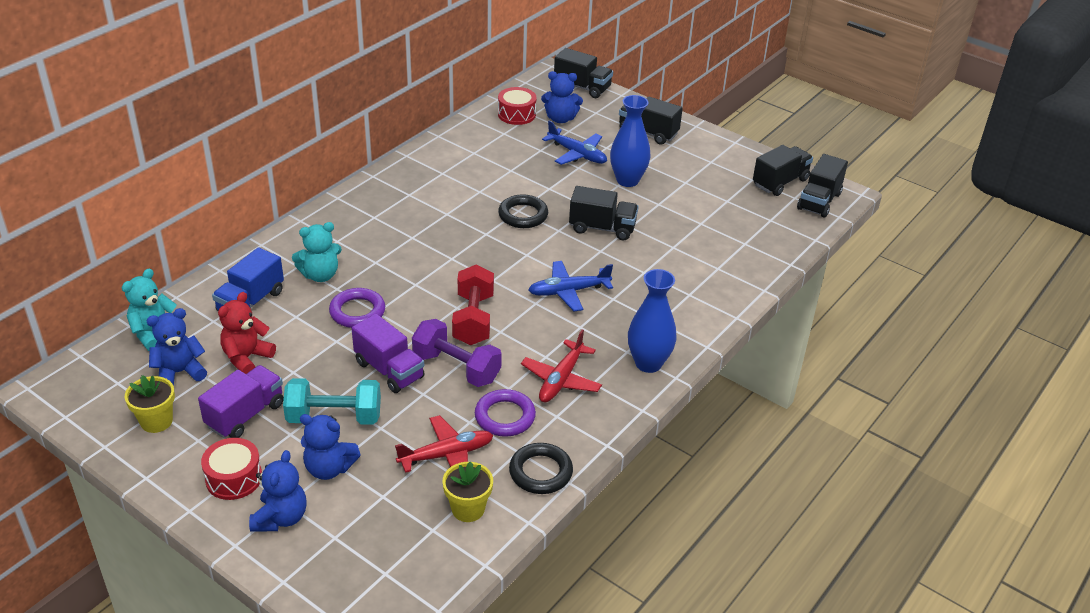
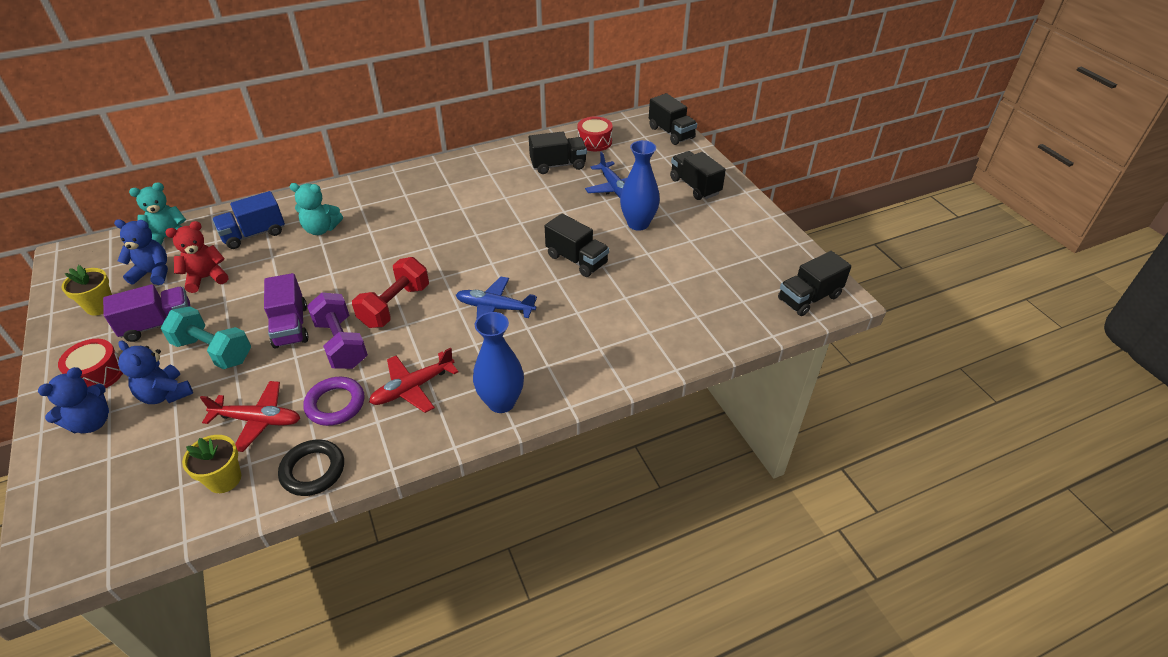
camera: 30 degrees right, 5 degrees up
purple ring [329,288,385,328] -> none
black ring [498,194,548,228] -> none
blue teddy bear [541,71,583,123] -> none
black truck [753,145,813,196] -> black truck moved to [529,131,587,174]

